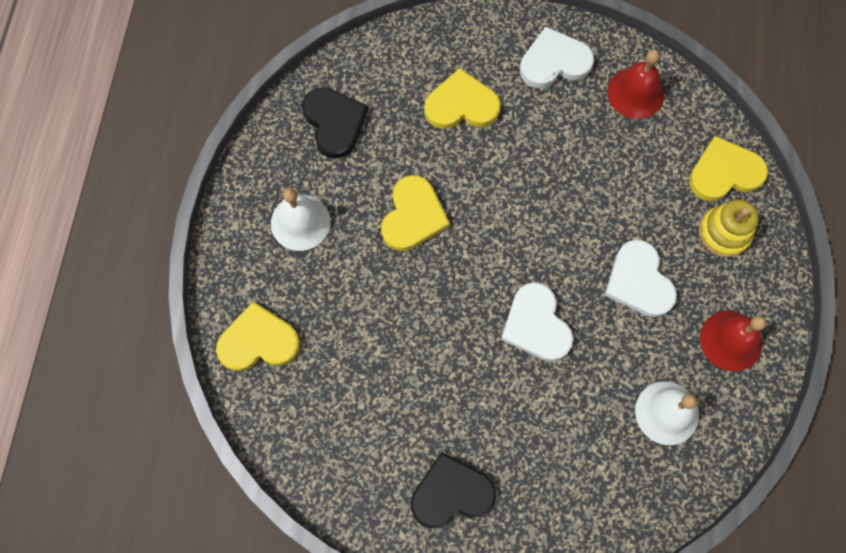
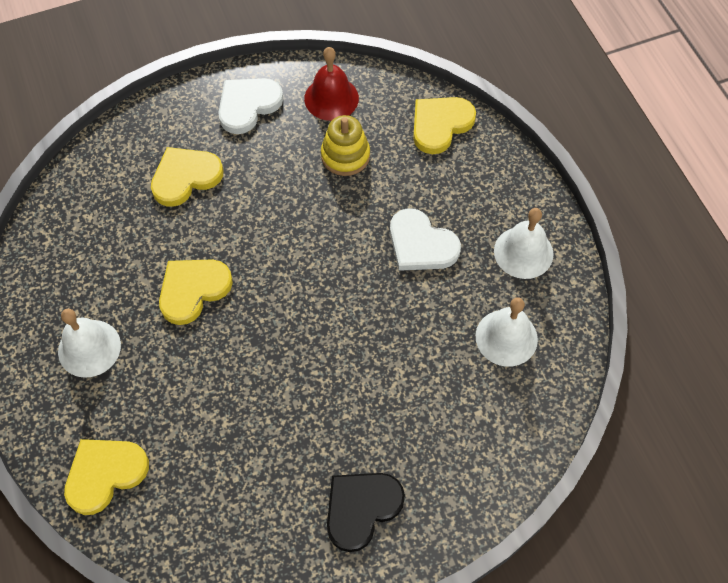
camera: 30 degrees left, 10 degrees down
black heart [302,87,368,159] -> none
yellow heart [381,175,450,251] -> yellow heart turned 120 degrees counterclockwise [159,259,233,325]
white heart [501,282,573,361] -> none
yellow stacking toy [698,200,759,258] -> yellow stacking toy moved to [321,115,370,176]
red bell [700,311,767,371] -> white bell [494,208,553,279]

